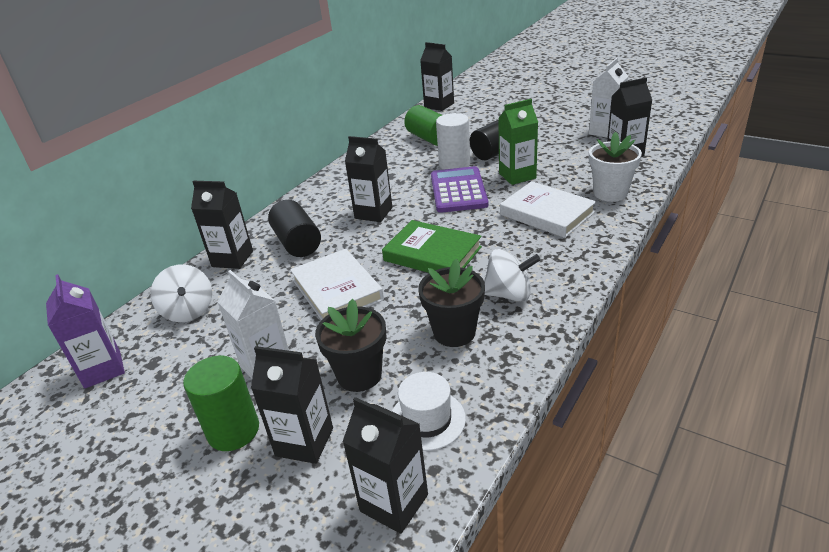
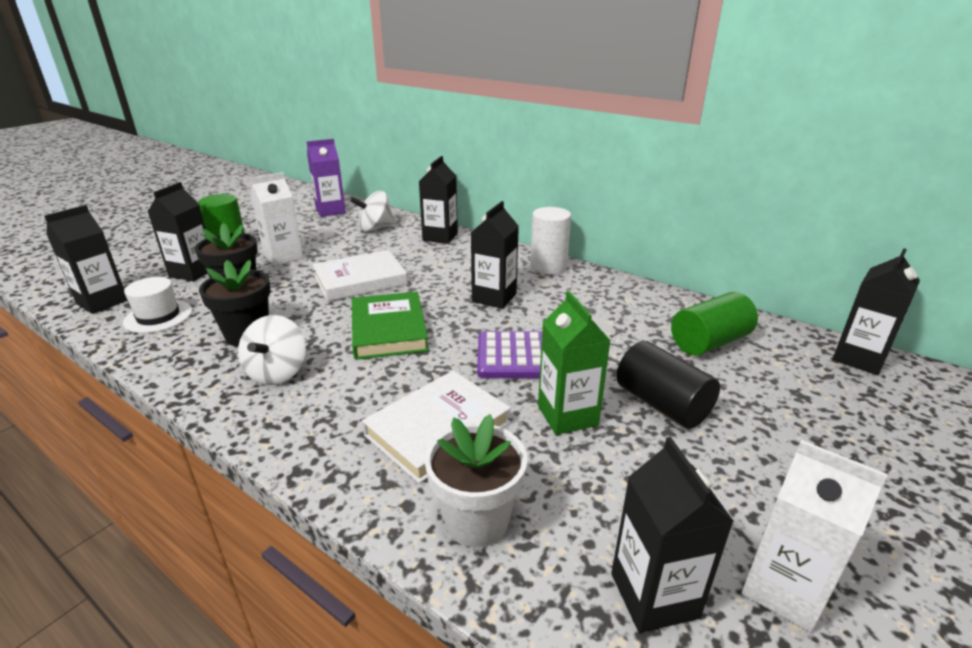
camera: 90 degrees right, 5 degrees down
black cylinder [268,200,321,257] -> none
green book [382,220,482,273] -> green book turned 45 degrees counterclockwise [352,292,429,360]
white cylinder [436,113,470,170] -> white cylinder moved to [530,207,571,274]

